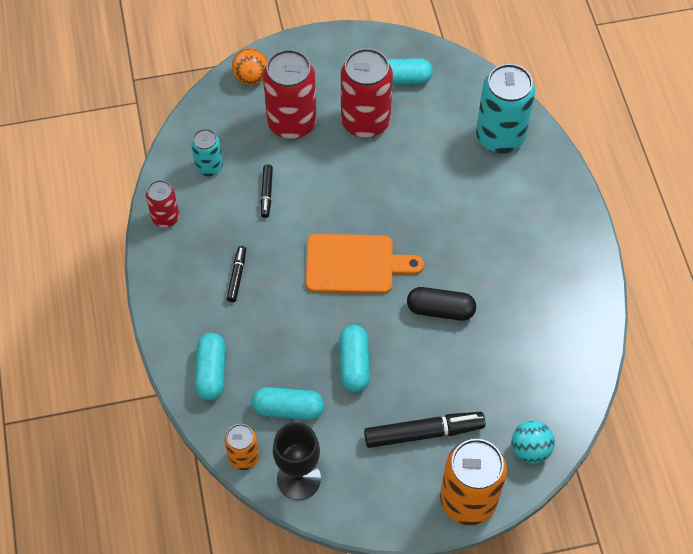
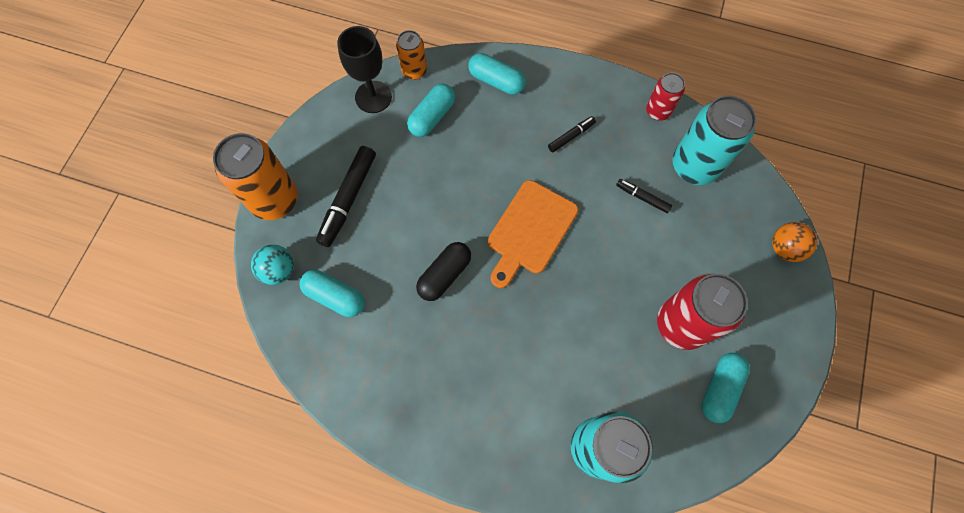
camera: 120 degrees right, 10 degrees up
turquoise can [191,129,223,177] -> turquoise can [672,96,756,185], size x1.84
black marker [227,246,246,302] -> black marker turned 75 degrees counterclockwise [548,116,596,153]
red can [263,49,317,139] -> none
turquoise capsule [339,325,370,392] -> turquoise capsule moved to [299,270,365,317]

